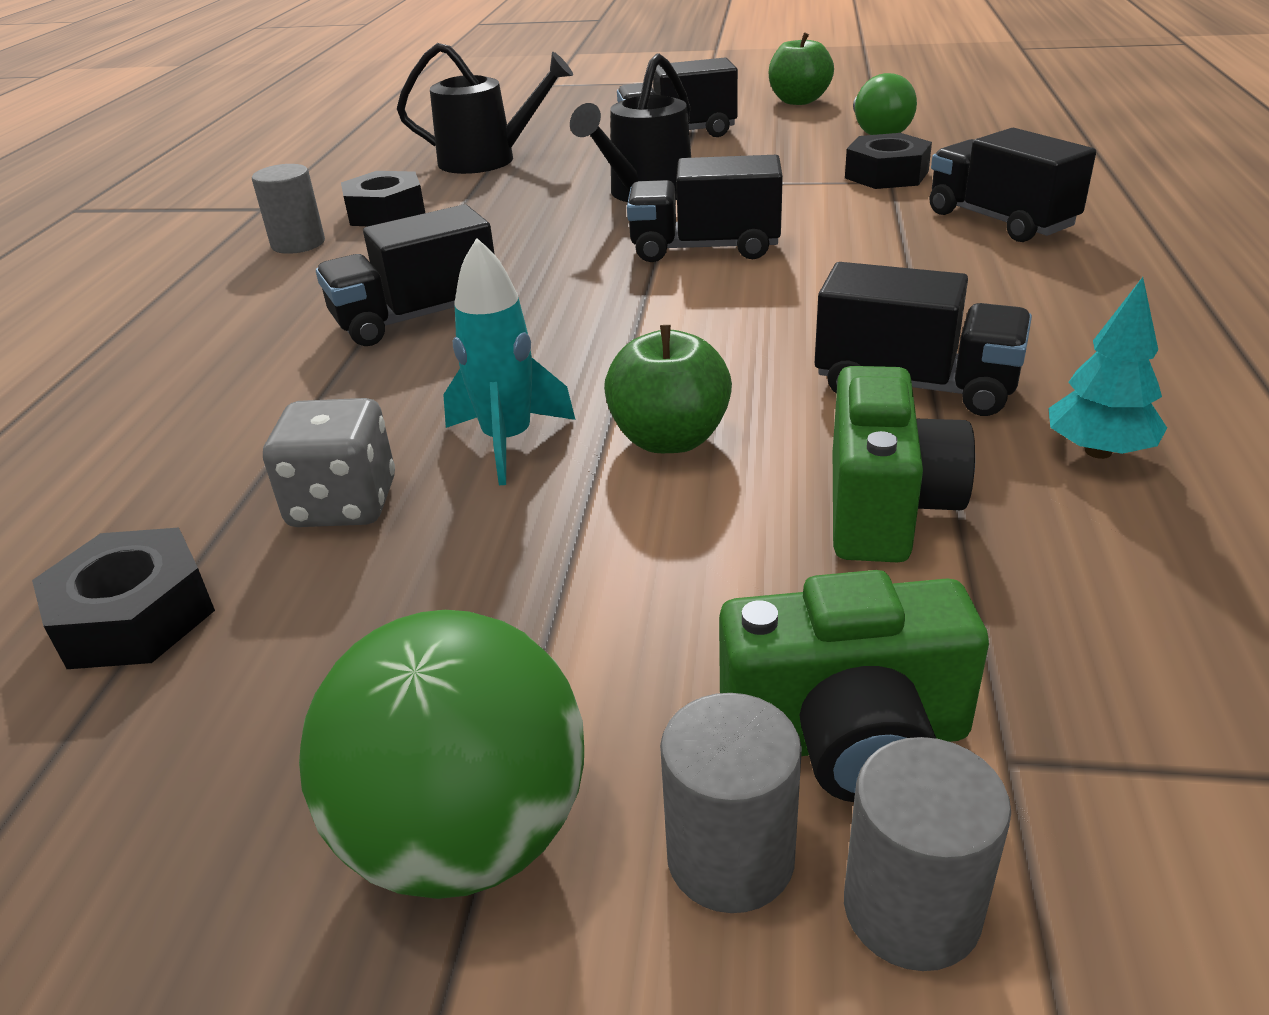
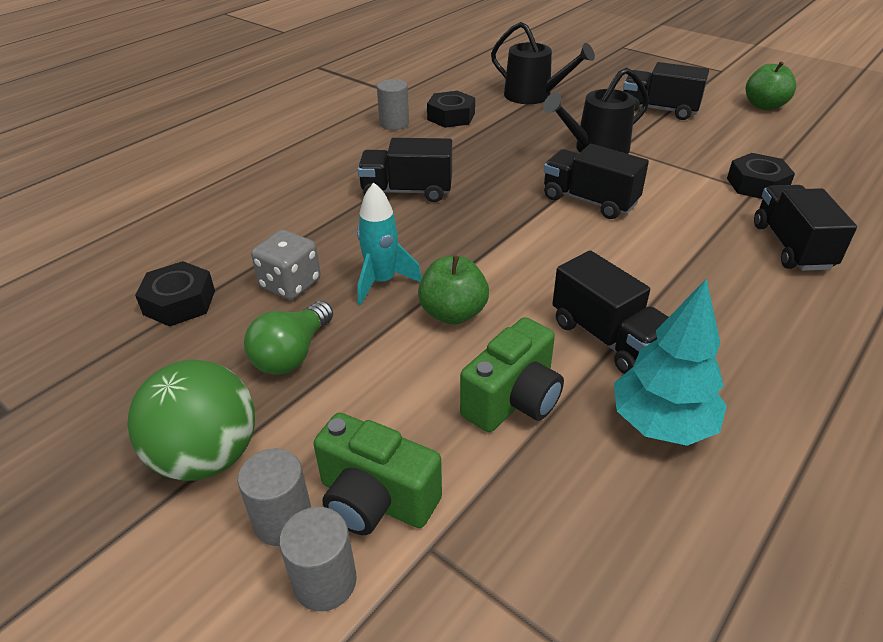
camera: 30 degrees right, 5 degrees up
green light bulb [853,73,917,135] -> green light bulb moved to [244,301,333,375]
turquoise tree [1048,277,1167,459] -> turquoise tree [614,278,727,446], size x1.58

